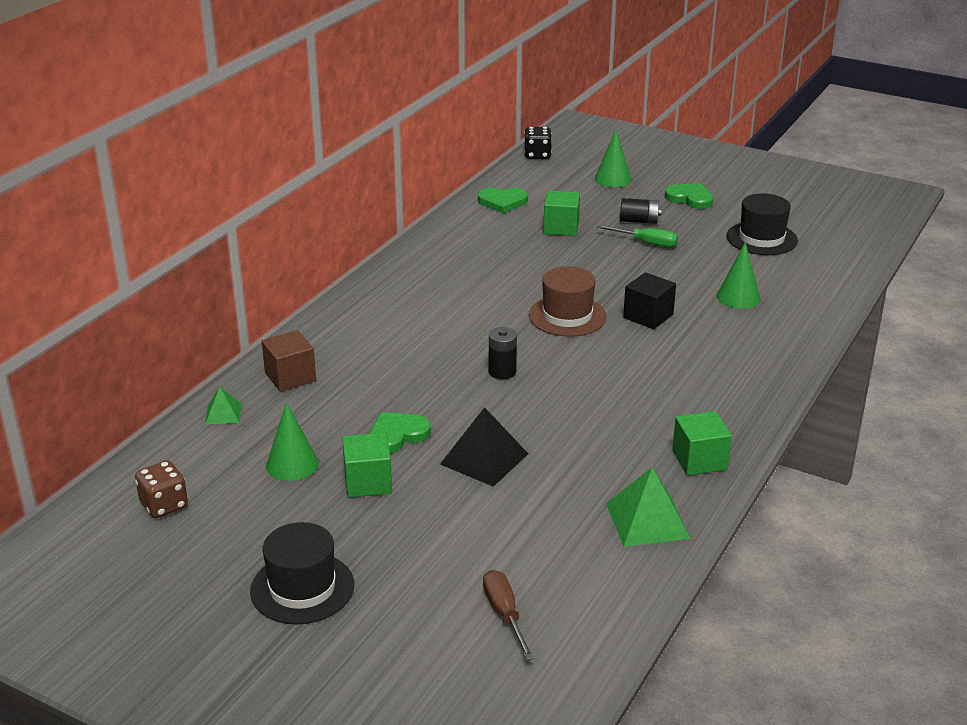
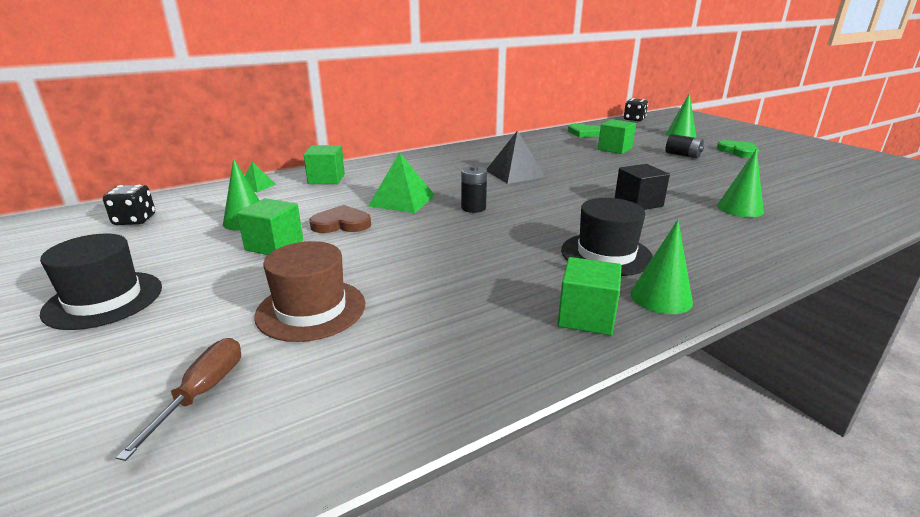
camera: 30 degrees right, 5 degrees down
brown dice [135,461,188,518] -> black dice [103,185,155,225]
brown cube [262,330,316,392] -> green cube [304,145,345,184]
green heart [369,412,431,453] -> brown heart [310,205,371,233]
black pyramid [440,407,528,487] -> black pyramid moved to [486,130,546,184]
brown hat [529,266,607,337] -> brown hat moved to [254,241,365,342]
green screwdriver [597,225,678,247] -> none
green pyramid [606,467,691,547] -> green pyramid moved to [368,152,435,213]
black hat [726,193,798,255] -> black hat moved to [561,198,653,276]
none -> green cone [631,220,693,314]

